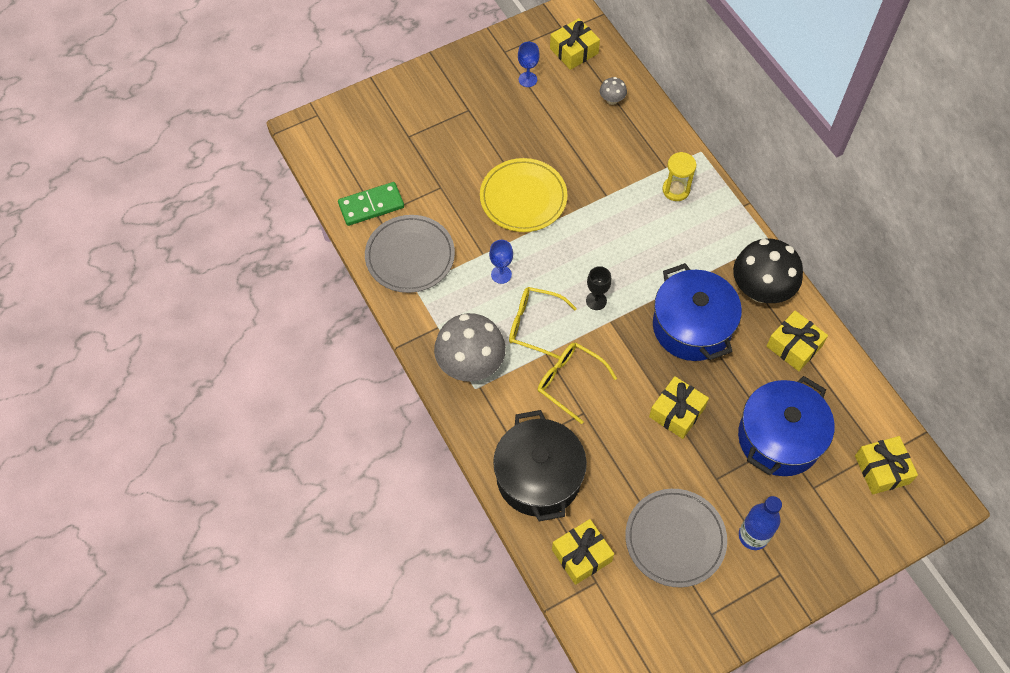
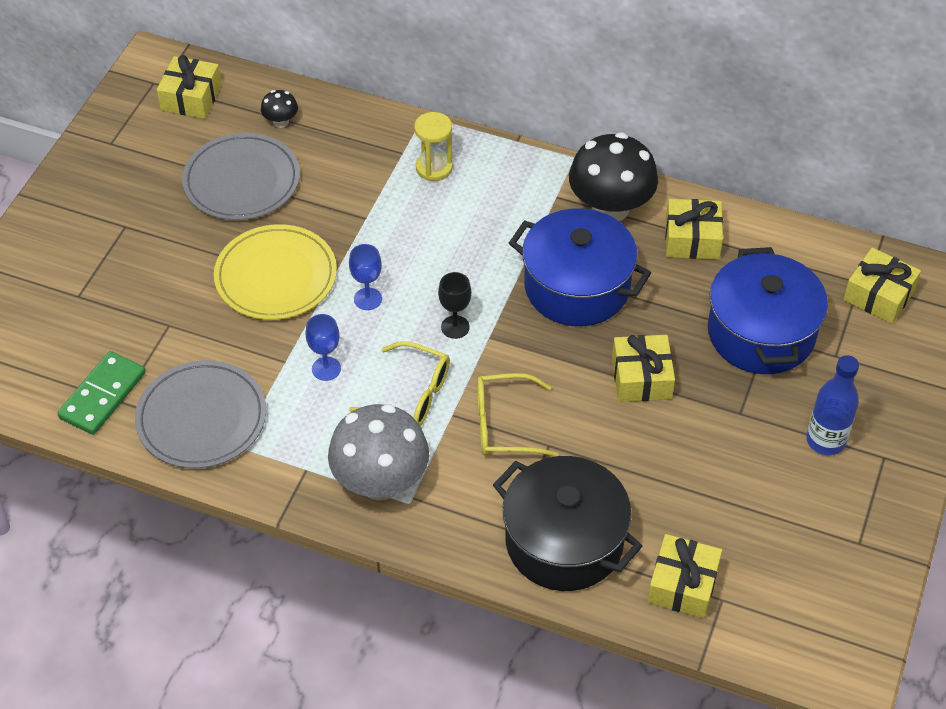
camera: 40 degrees left, 10 degrees down
yellow glasses [509,287,577,359] -> yellow glasses turned 135 degrees counterclockwise [349,341,450,426]
blue goblet [518,42,540,87] -> blue goblet moved to [349,244,382,310]
grey mushroom [600,77,627,105] -> black mushroom [261,90,298,128]
grey plate [625,489,727,587] -> grey plate moved to [182,133,300,220]

